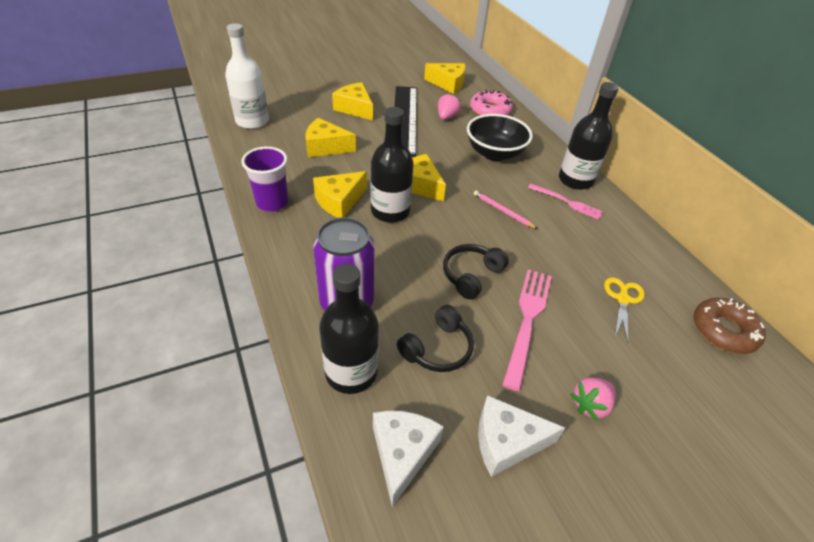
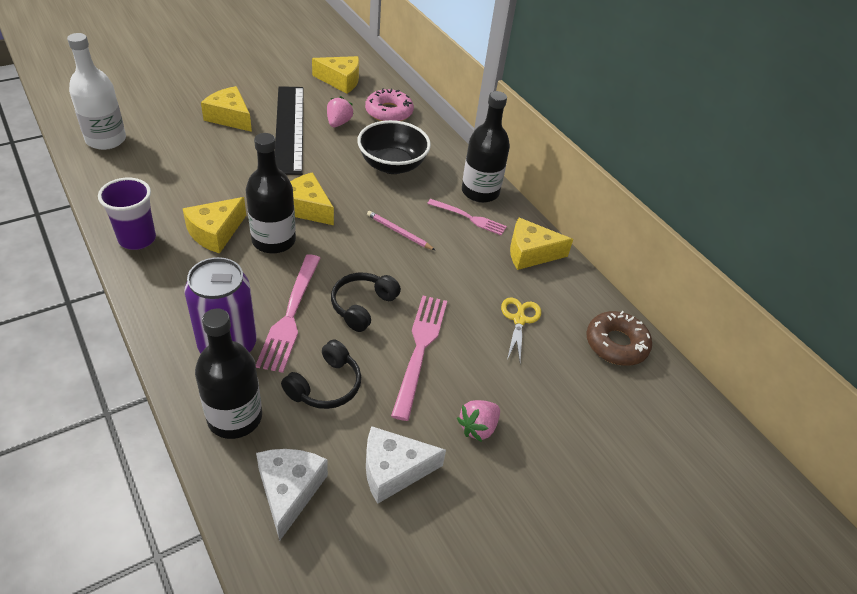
camera: 10 degrees left, 0 degrees up
yellow cheese [305,118,356,157] -> yellow cheese moved to [510,218,573,270]
none -> pink fork [256,254,321,373]

